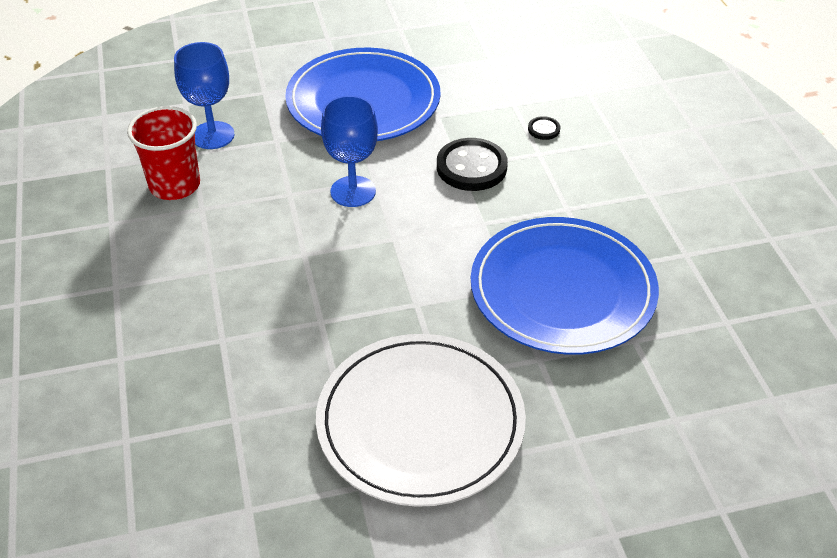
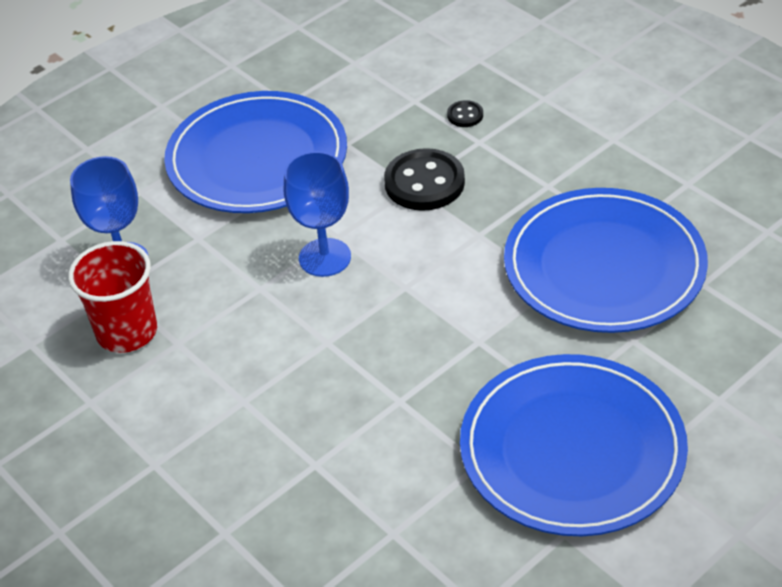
camera: 25 degrees left, 0 degrees up
white plate [316,334,526,507] -> blue plate [460,354,688,536]

